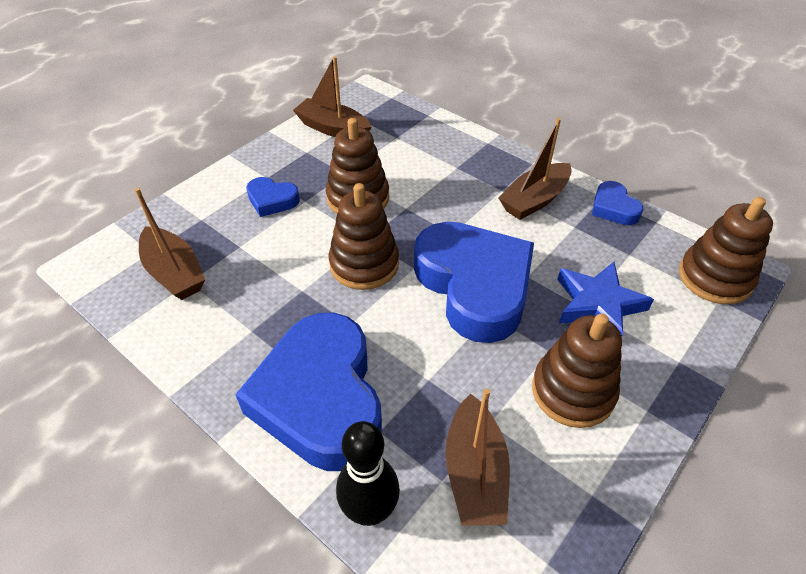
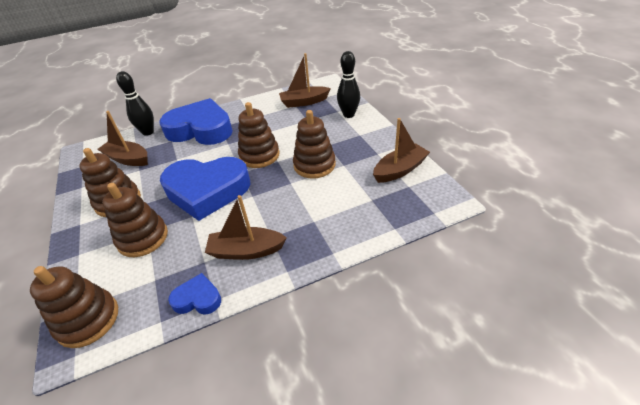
camera: 120 degrees right, 5 degrees down
blue heart [246,177,300,217] -> none
brown boat [498,118,572,220] -> brown boat turned 75 degrees counterclockwise [205,195,287,260]
blue star [557,262,654,336] -> brown stacking toy [102,183,168,257]
none -> black bowling pin [337,51,360,118]

